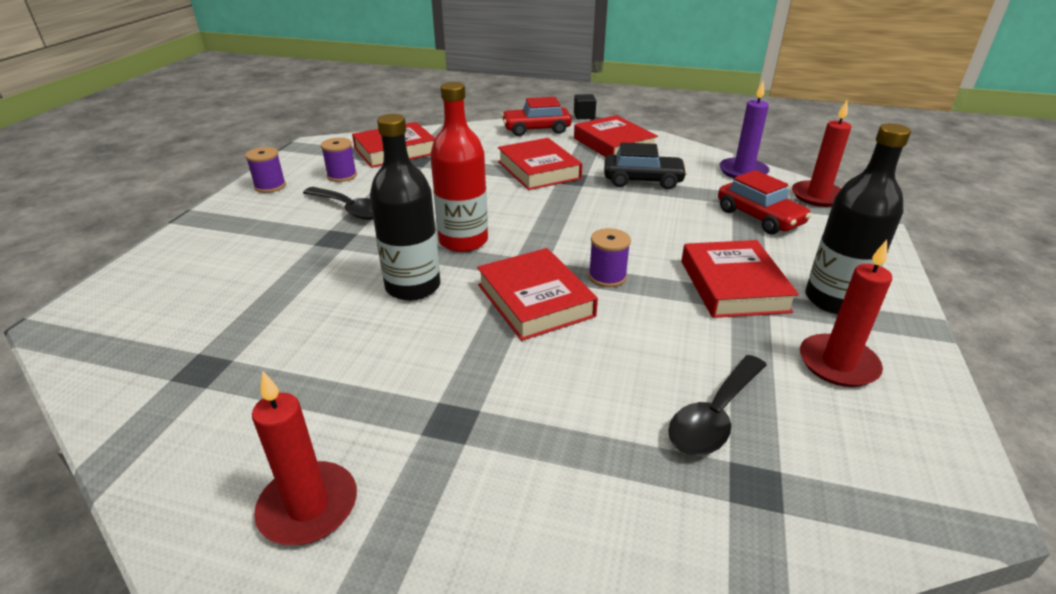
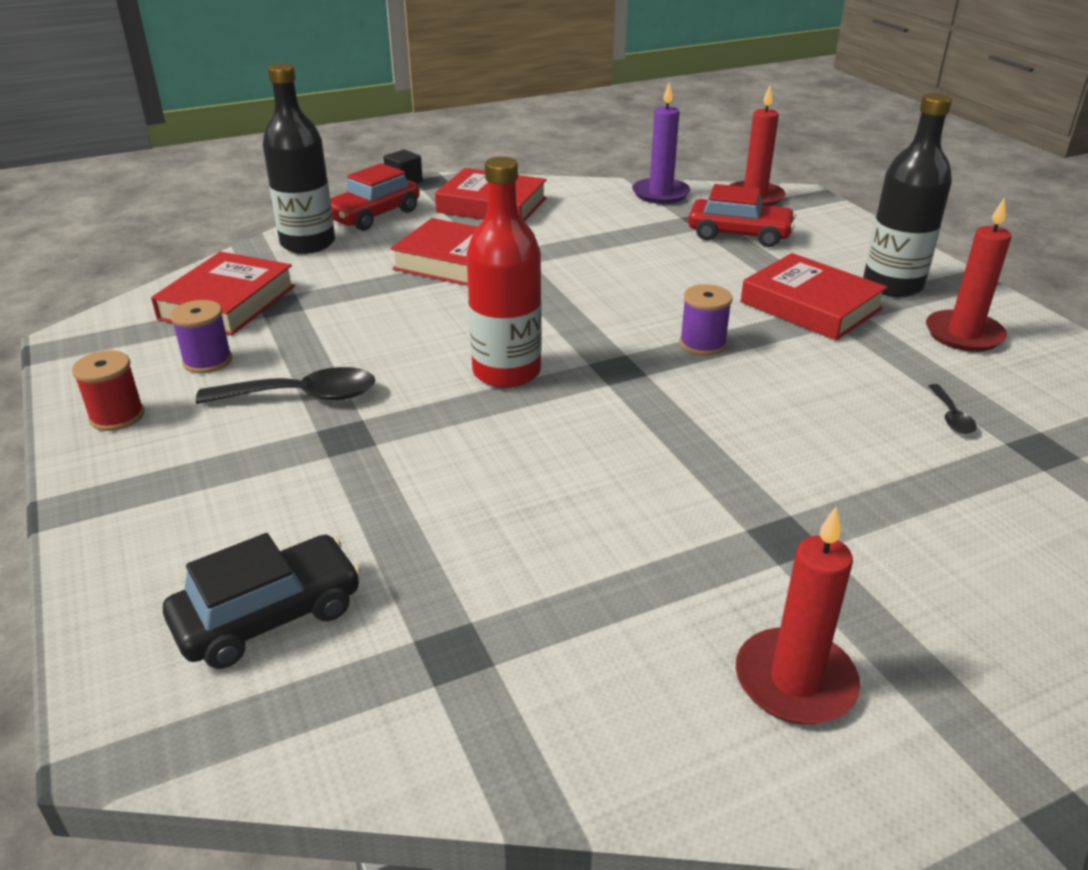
camera: 40 degrees left, 0 degrees up
purple spool [245,147,286,193] -> red spool [72,351,145,431]
black bottle [370,114,440,301] -> black bottle moved to [263,63,335,254]
red book [477,248,598,341] -> none
black car [604,142,687,189] -> black car moved to [163,533,361,669]
black spoon [668,355,766,456] -> black spoon [928,384,977,434], size x0.51

